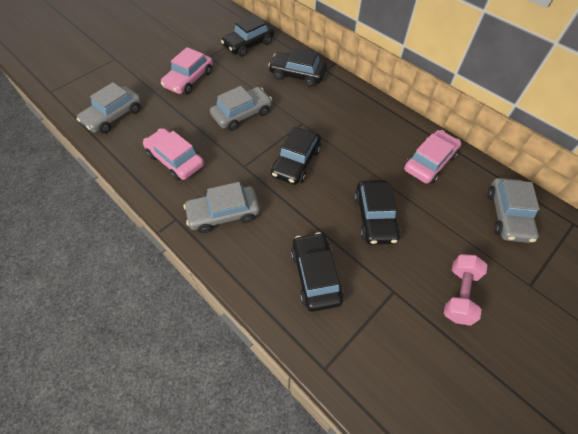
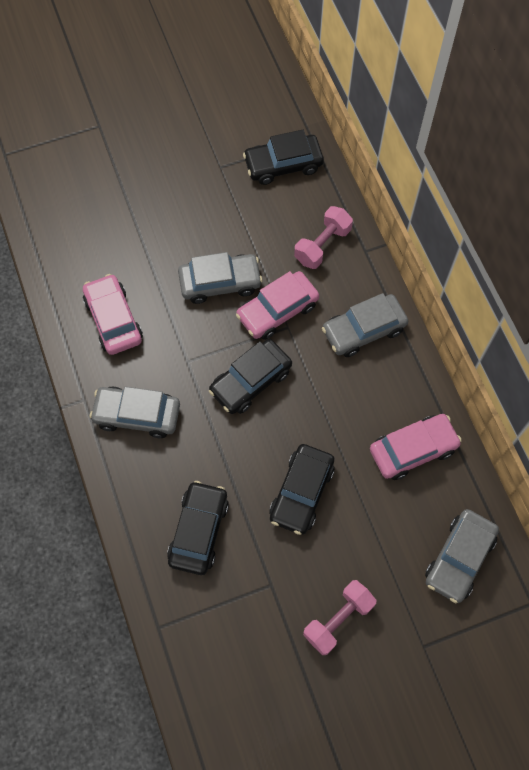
camera: 25 degrees right, 10 degrees up
grey car [77,82,142,134] -> grey car moved to [322,293,408,357]
pink car [161,47,213,95] -> pink car moved to [236,271,319,340]
black car [268,48,327,87] -> pink dumbbell [294,206,353,269]

